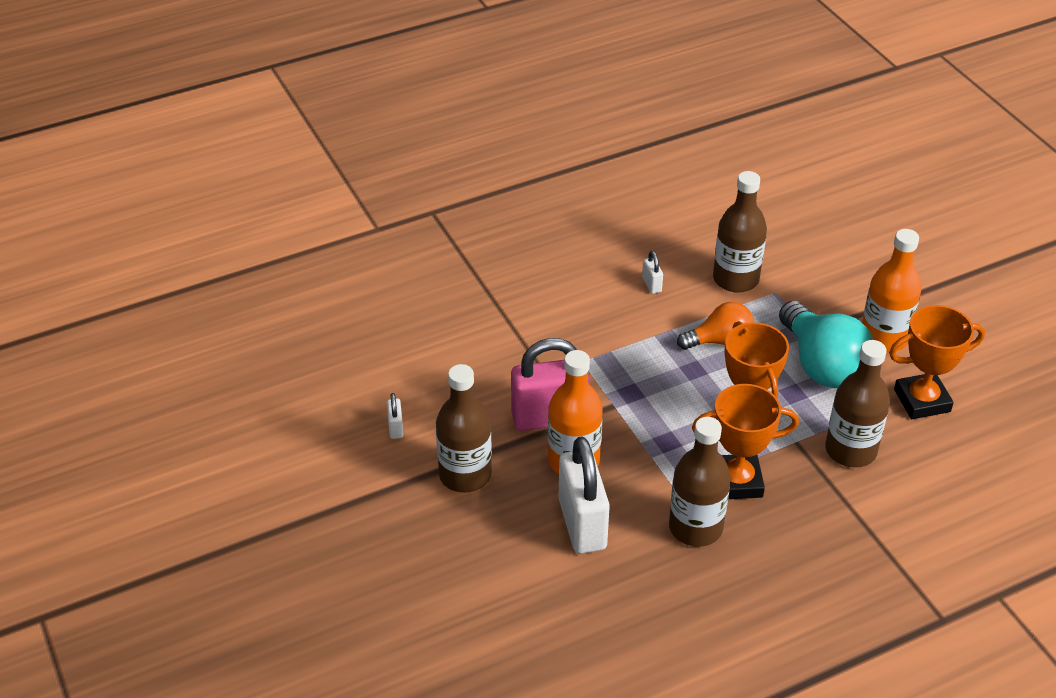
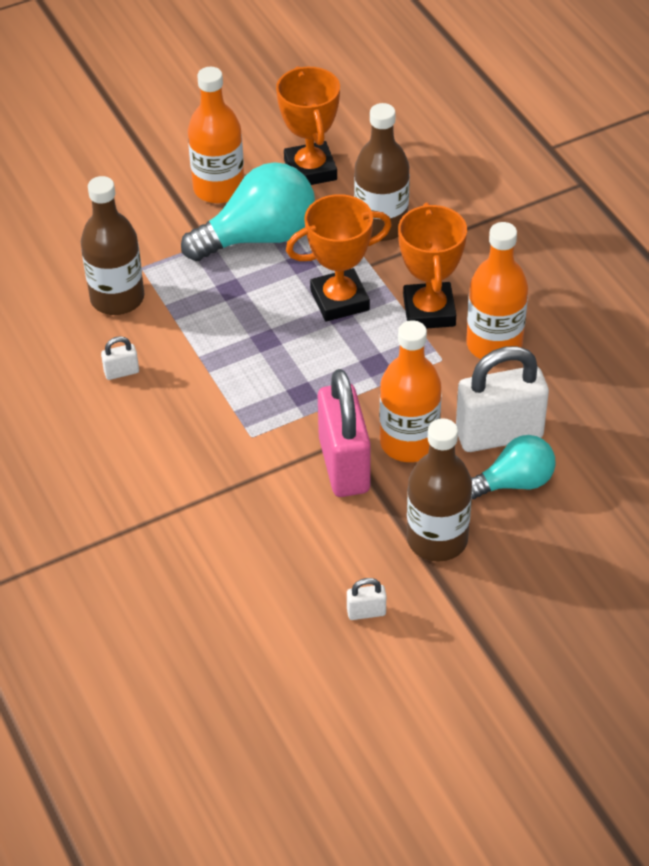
camera: 90 degrees left, 5 degrees up
brown bottle [669,417,731,547] -> orange bottle [466,222,528,359]
orange light bulb [677,302,754,350] -> none
none -> turquoise light bulb [471,435,556,499]

